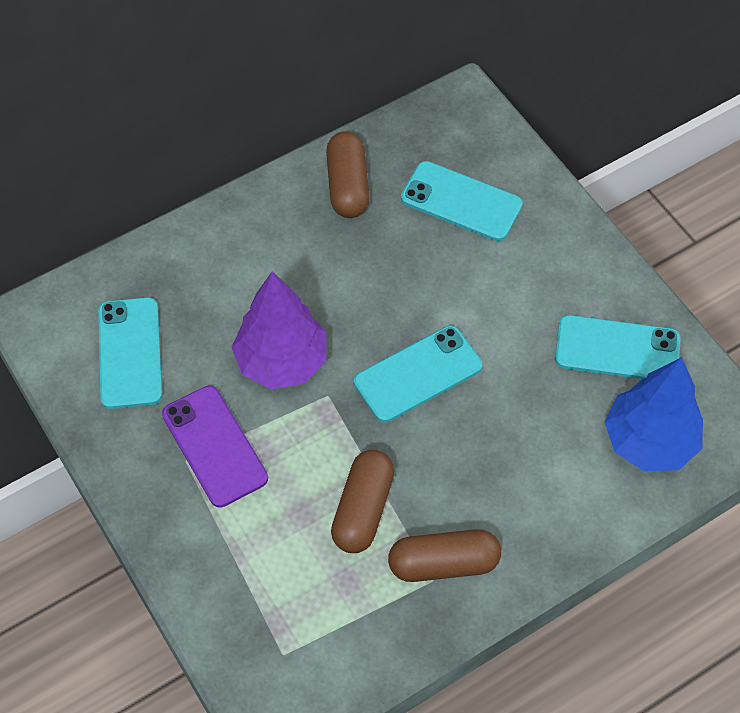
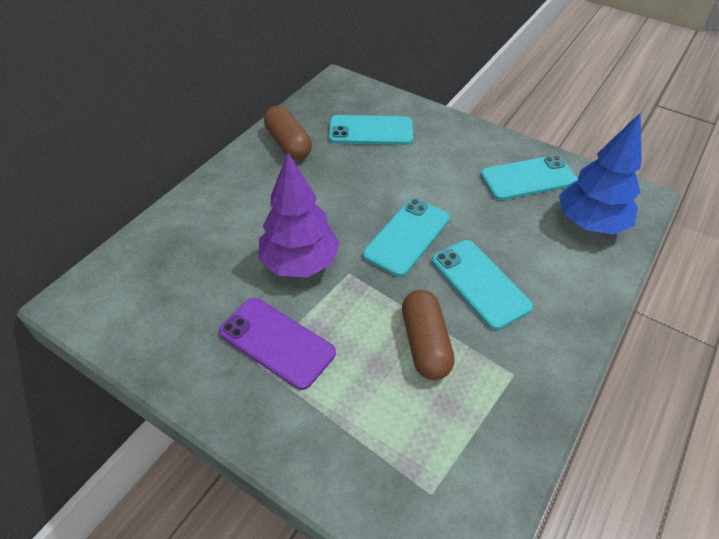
camera: 25 degrees left, 10 degrees down
turquoise phone [98,297,162,409] -> turquoise phone moved to [432,240,533,330]
brown capsule [388,529,501,582] -> none

